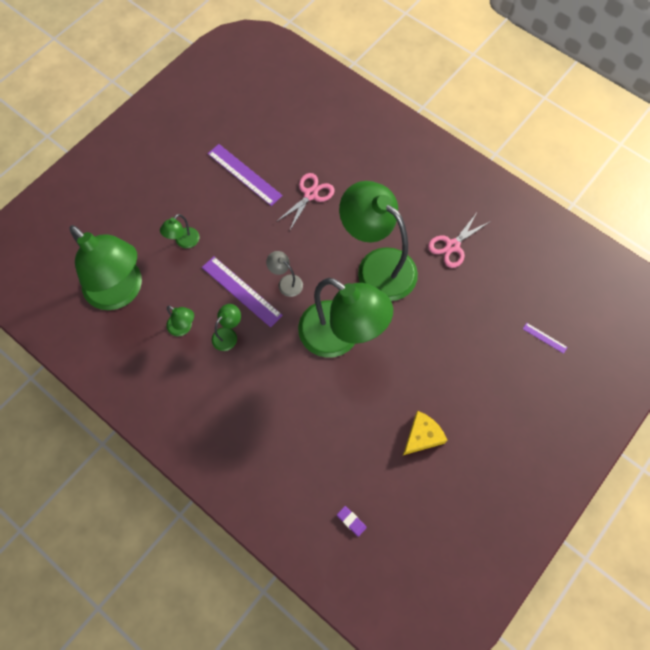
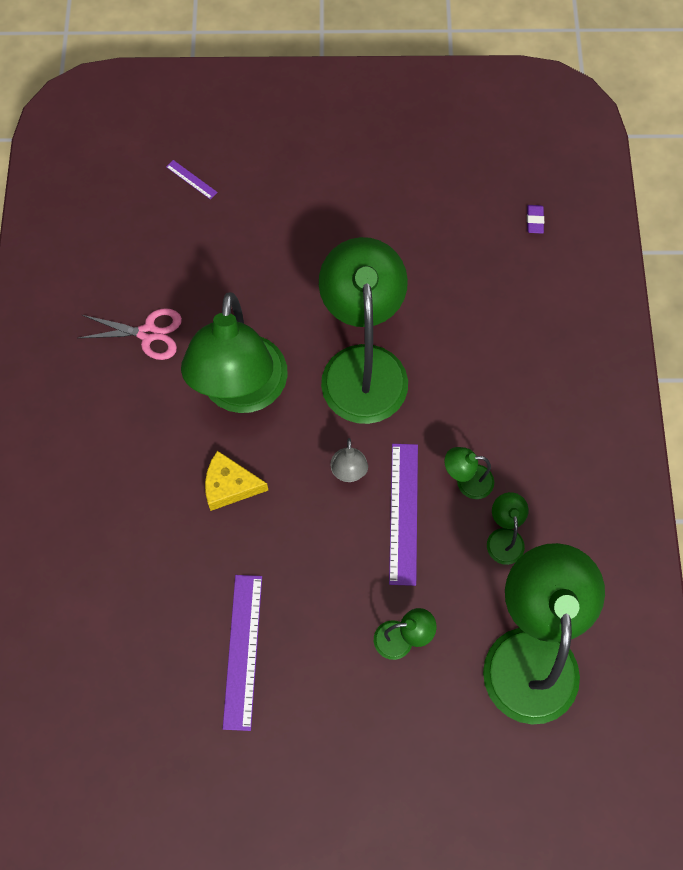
camera: 130 degrees left, 0 degrees up
pink scissors [276,173,335,230] -> none
yellow cheese [403,411,448,455] -> yellow cheese moved to [205,451,268,511]
purple ruler [523,323,568,354] -> purple ruler turned 45 degrees counterclockwise [166,160,218,200]

